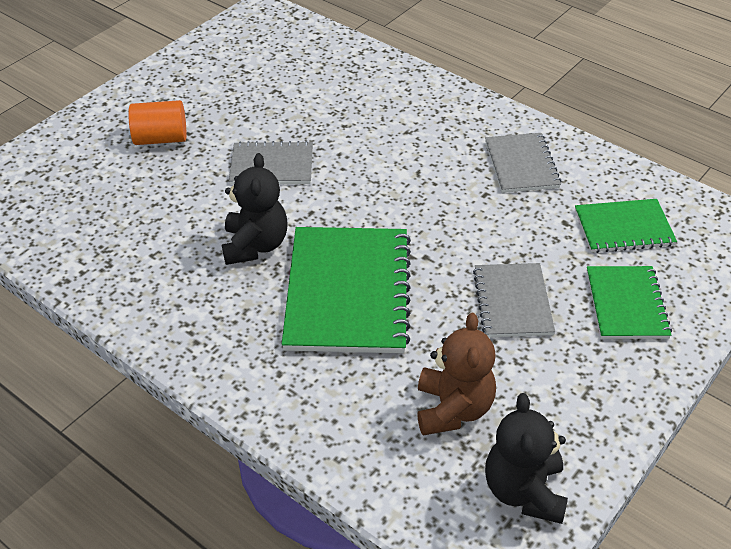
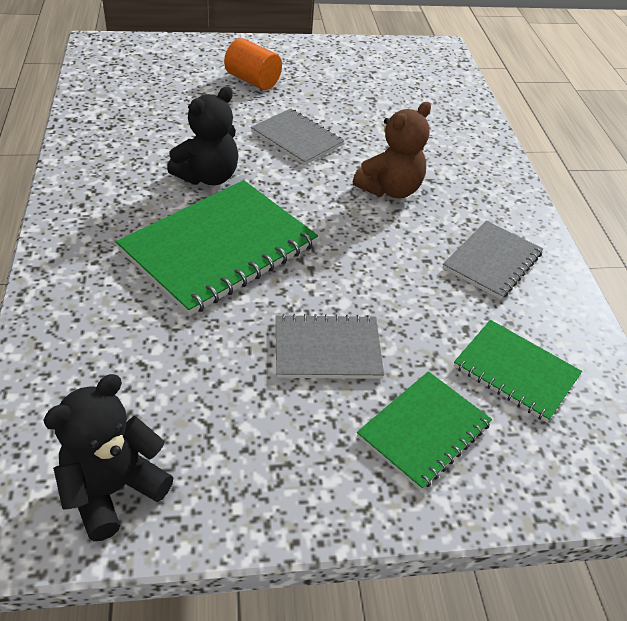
camera: 40 degrees right, 0 degrees up
brown teddy bear [417,313,496,435] -> brown teddy bear moved to [353,102,431,198]
grey notebook [473,263,555,337] -> grey notebook turned 45 degrees clockwise [276,314,384,379]

